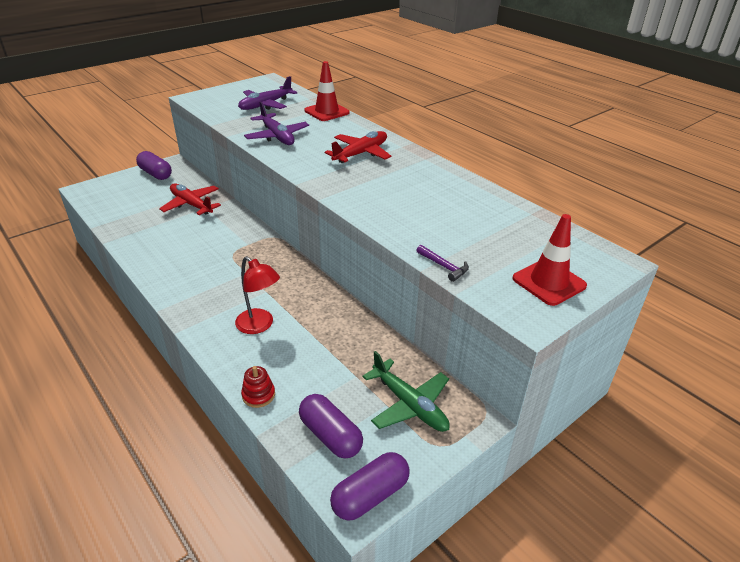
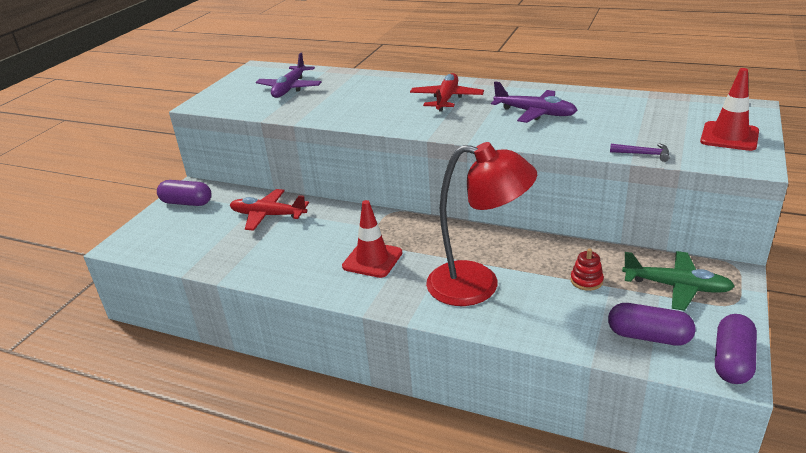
camera: 25 degrees left, 5 degrees down
red lamp [235,256,280,334] -> red lamp [426,142,537,306], size x1.74
red stacking toy [241,366,275,408] -> red stacking toy moved to [571,249,604,291]
purple plane [244,102,309,145] -> purple plane moved to [491,81,578,123]
red traffic cone [304,61,350,121] -> red traffic cone moved to [342,200,402,278]

